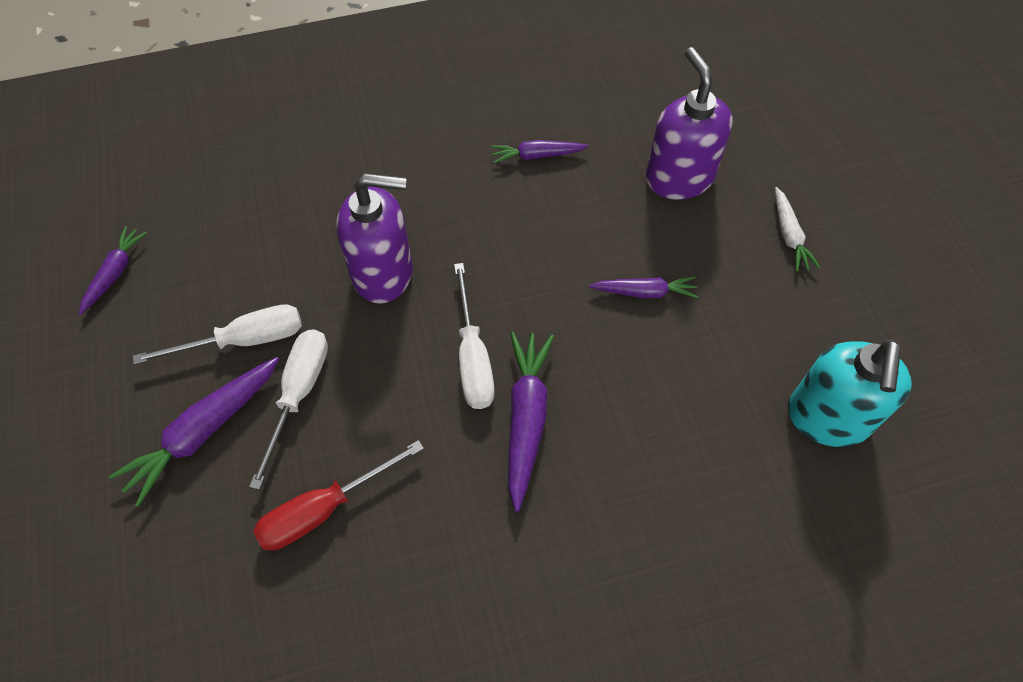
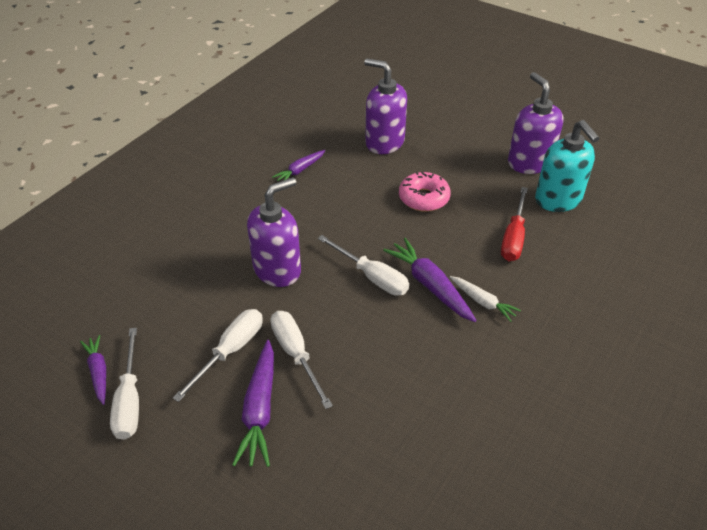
camera: 40 degrees left, 15 degrees down
red screwdriver [253,440,424,550] -> red screwdriver moved to [501,187,528,261]
purple carrot [589,276,698,298] -> pink donut [399,172,451,212]
white carrot [775,187,820,272] -> white carrot moved to [450,276,521,322]
none -> white screwdriver [110,328,139,440]
none -> purple soap dispenser [508,72,564,174]

